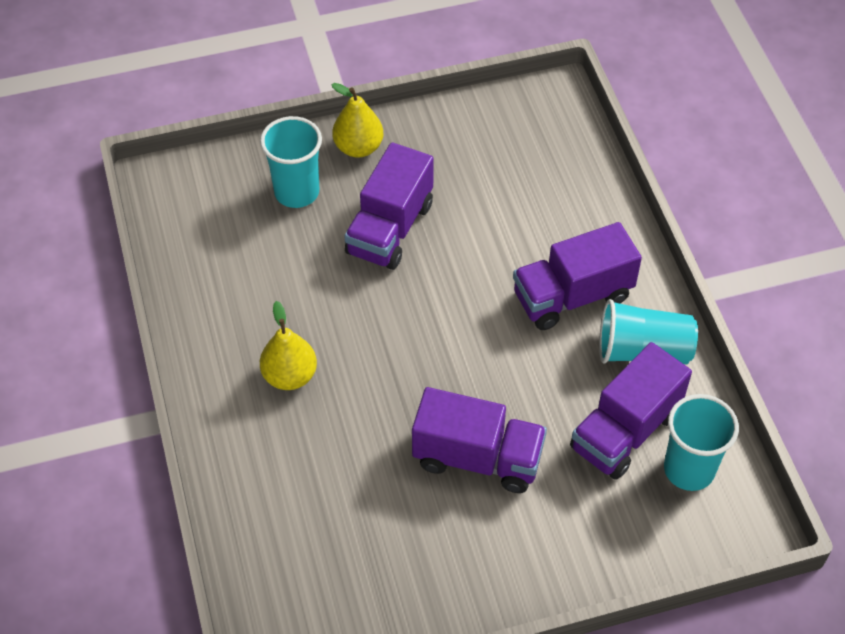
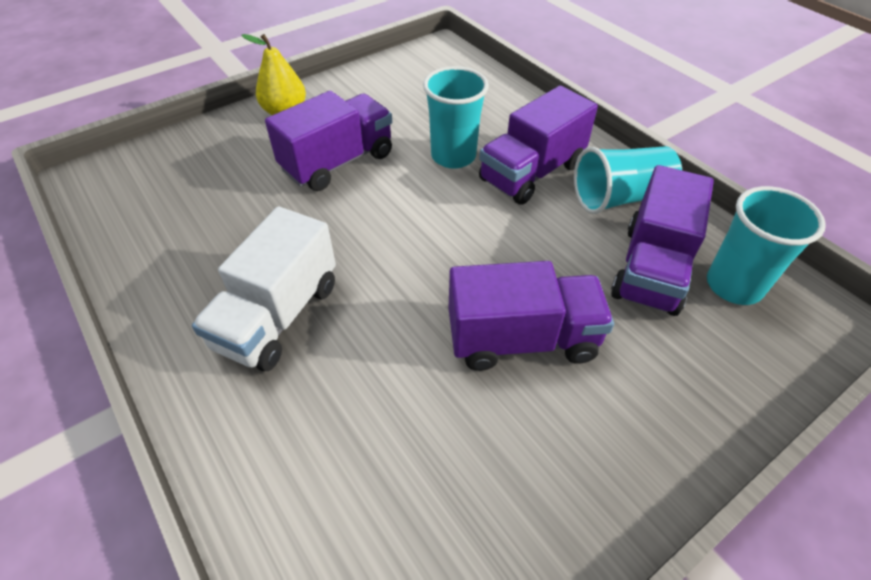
camera: 20 degrees left, 5 degrees down
turquoise cup [260,116,322,208] -> turquoise cup moved to [423,66,489,169]
yellow pear [260,301,317,390] -> white truck [192,206,336,371]
purple truck [344,142,434,270] -> purple truck turned 135 degrees counterclockwise [265,91,392,191]

